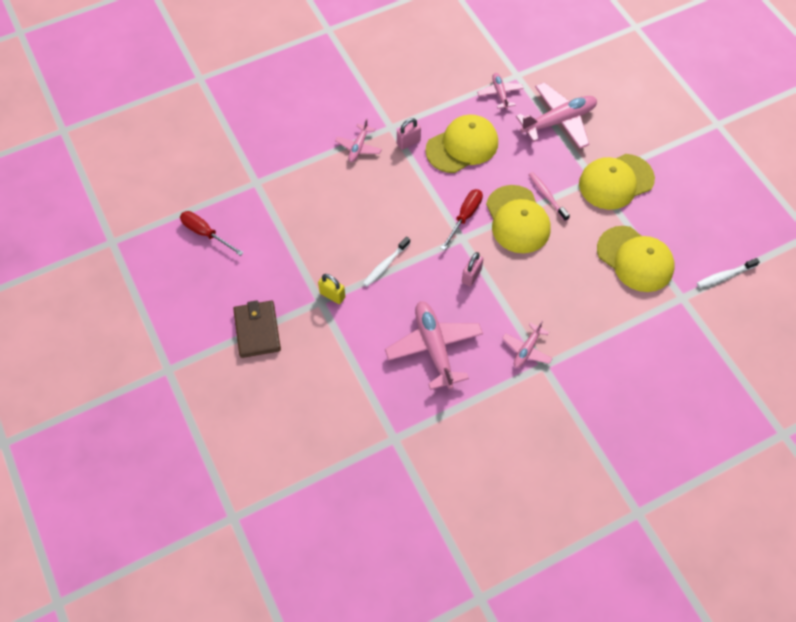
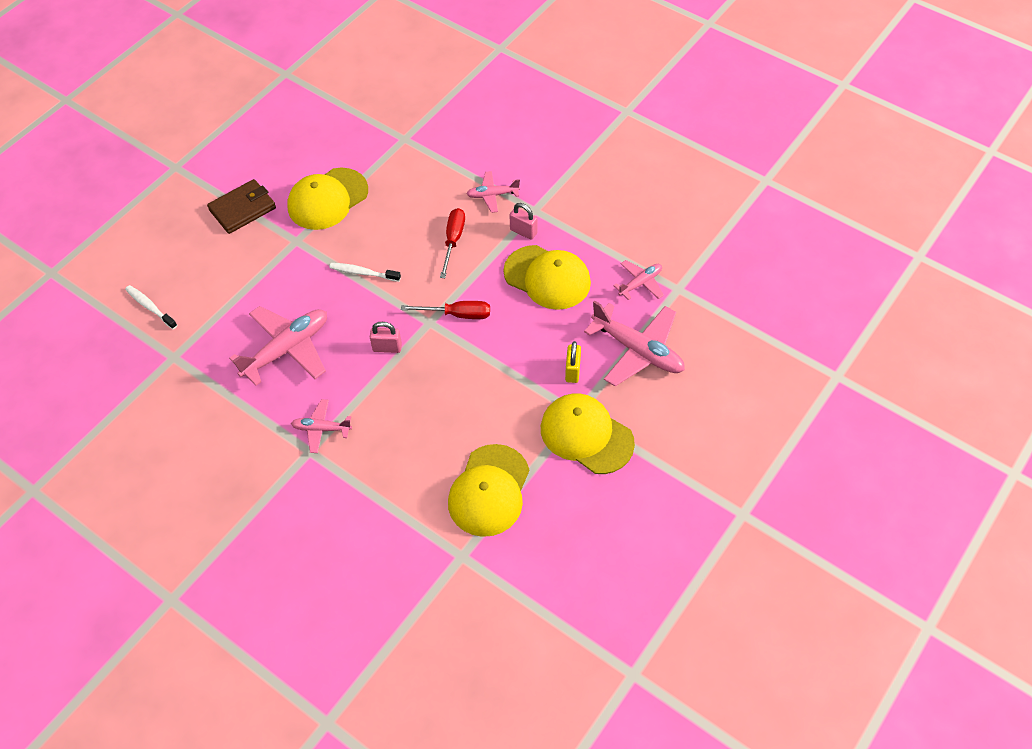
camera: 65 degrees right, 5 degrees down
red screwdriver [180,211,244,256] -> red screwdriver moved to [440,208,465,278]
yellow padlock [318,274,345,304] -> yellow padlock moved to [565,341,581,383]
yellow cap [486,185,551,253] -> yellow cap moved to [287,168,368,230]
pink toothbrush [529,172,570,221] -> none
white toothbrush [697,258,760,288] -> white toothbrush moved to [125,285,177,329]

